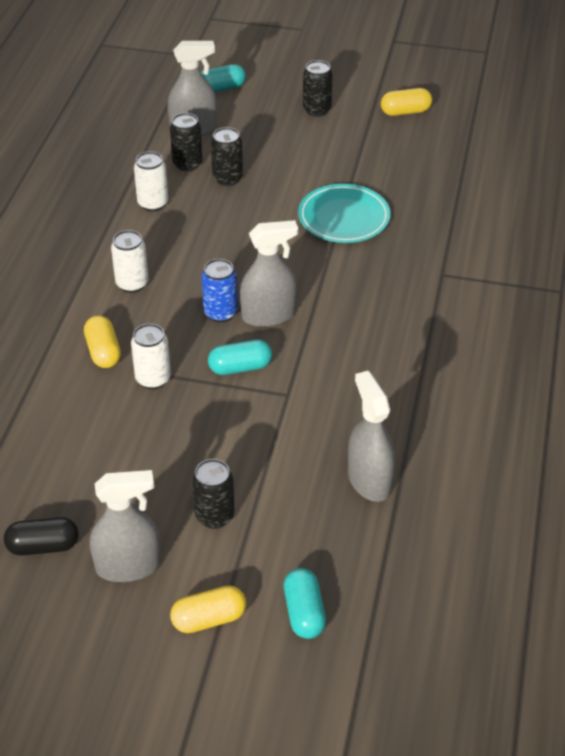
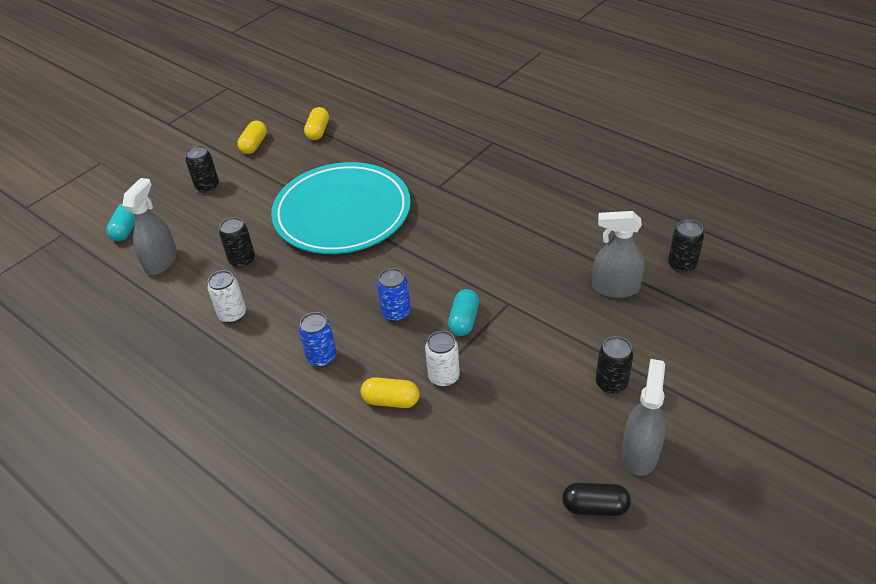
camera: 60 degrees left, 0 degrees up
black capsule [4,517,79,556] -> black capsule turned 75 degrees clockwise [562,483,631,516]
white can [111,230,149,293] -> blue can [299,312,337,367]
black can [170,113,202,171] -> black can moved to [668,220,704,273]
yellow capsule [170,585,246,633] -> yellow capsule moved to [304,107,329,140]
grey spray bottle [240,220,298,327] -> none
turquoise capsule [284,568,326,639] -> none
turquoise plate [298,184,391,243] -> turquoise plate [271,162,411,254], size x1.82

